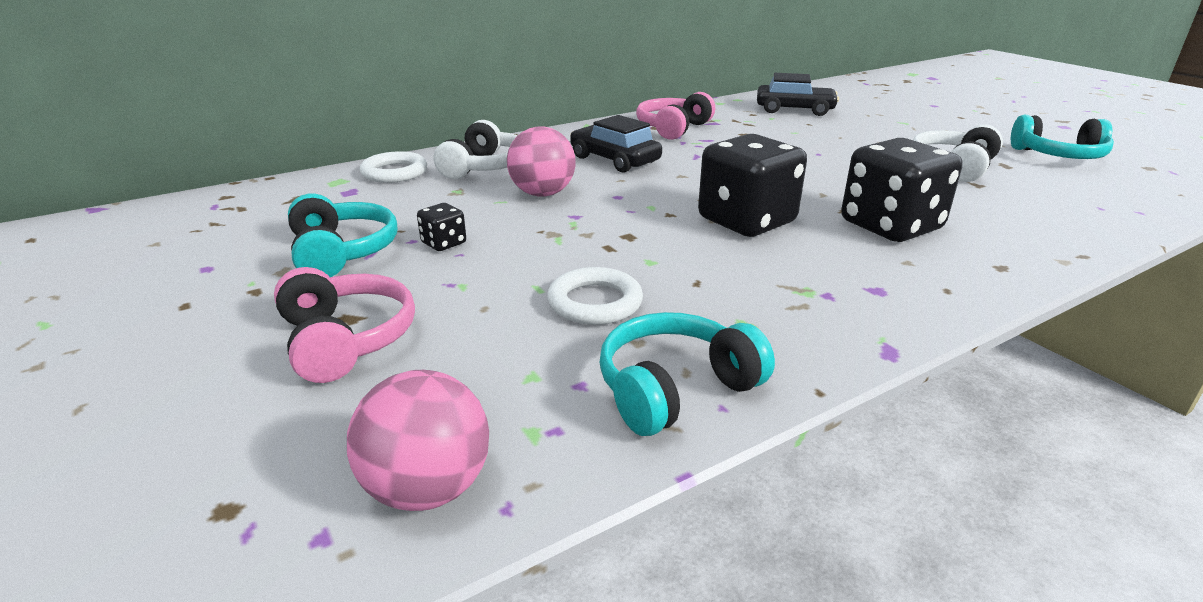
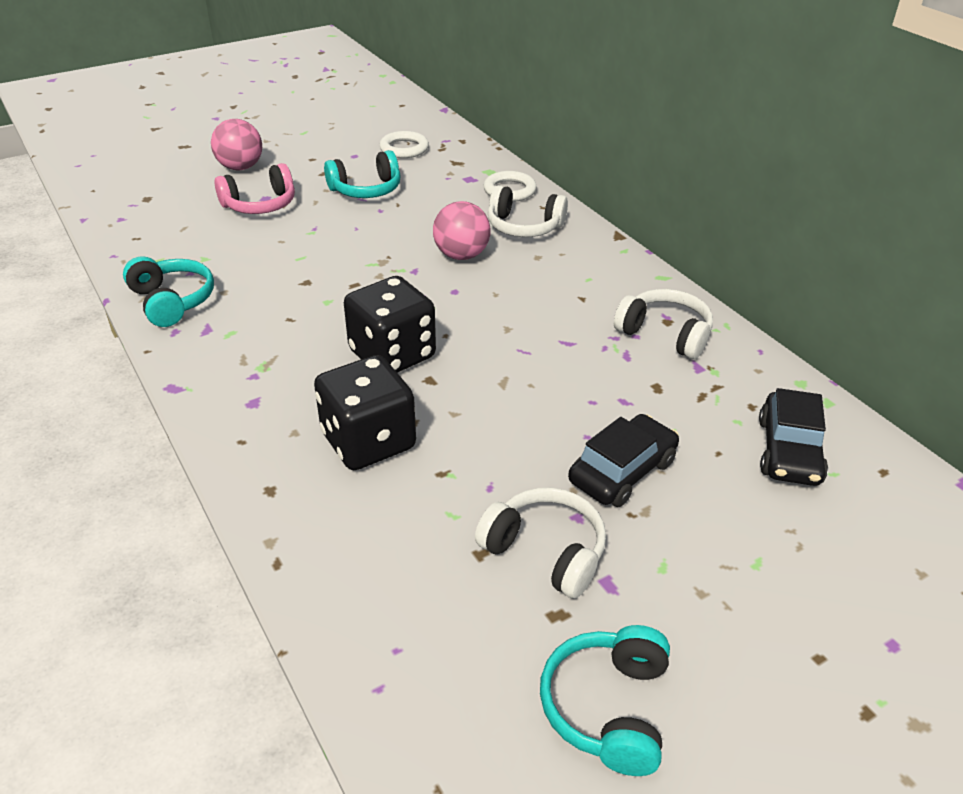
camera: 90 degrees right, 10 degrees up
pink ball [347,370,489,511] -> pink ball moved to [211,119,262,170]
black dice [417,203,466,251] -> none
white ring [547,267,643,325] -> white ring moved to [379,131,429,158]
black car [570,115,662,173] -> black car moved to [568,414,679,507]
pink headphones [636,92,715,140] -> white headphones [614,289,713,359]

